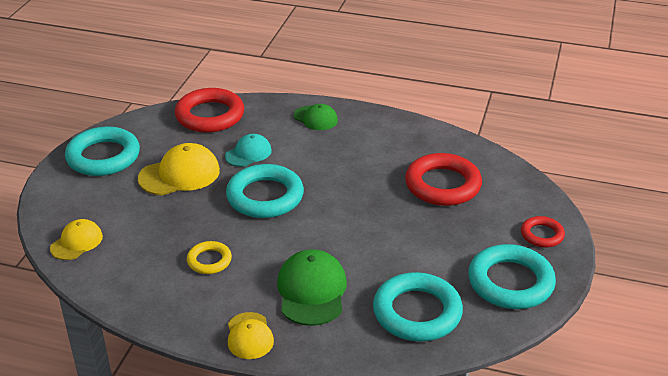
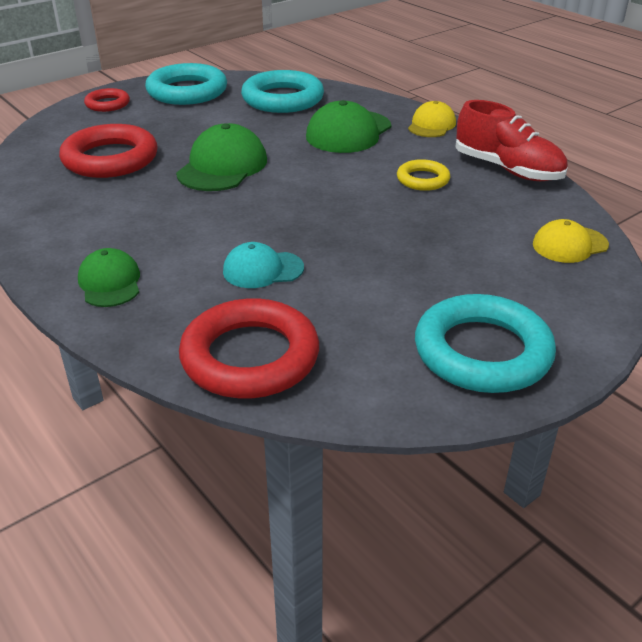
camera: 145 degrees left, 0 degrees up
yellow cap [138,143,220,196] -> none
turquoise ring [226,164,304,218] -> none
none -> green cap [176,123,267,191]
none -> red shoe [455,100,568,181]

